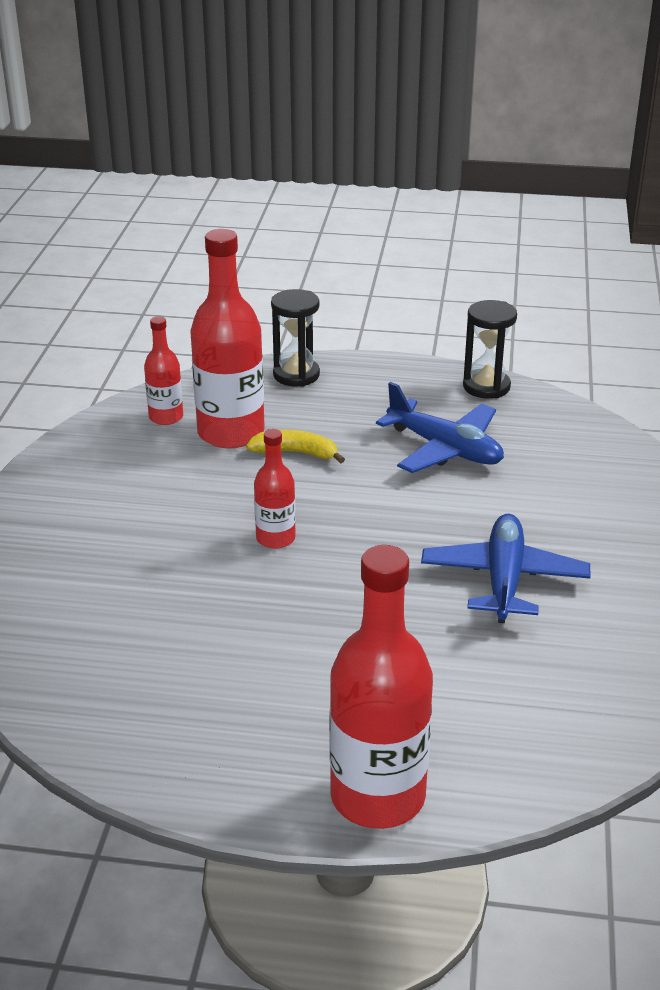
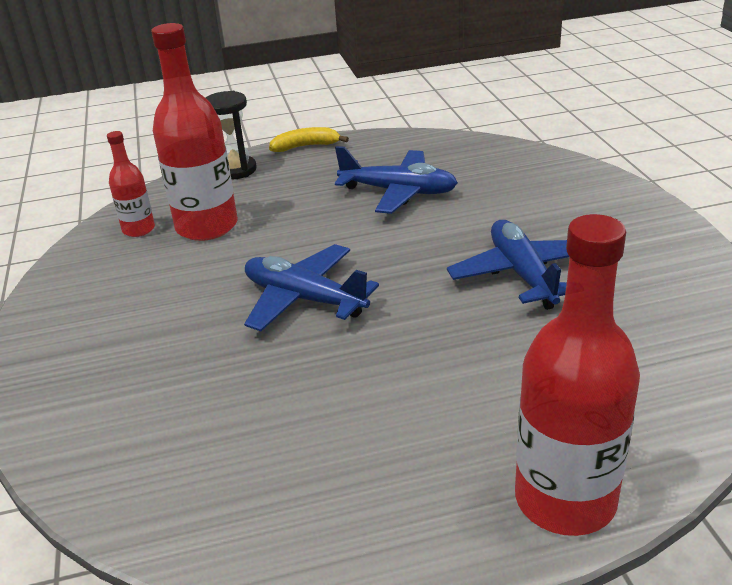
camera: 20 degrees left, 0 degrees up
yellow banana [246,430,345,463] -> yellow banana moved to [269,127,349,152]
red bottle [254,429,296,549] -> blue plane [244,244,379,331]
black hourglass [463,300,517,399] -> none

